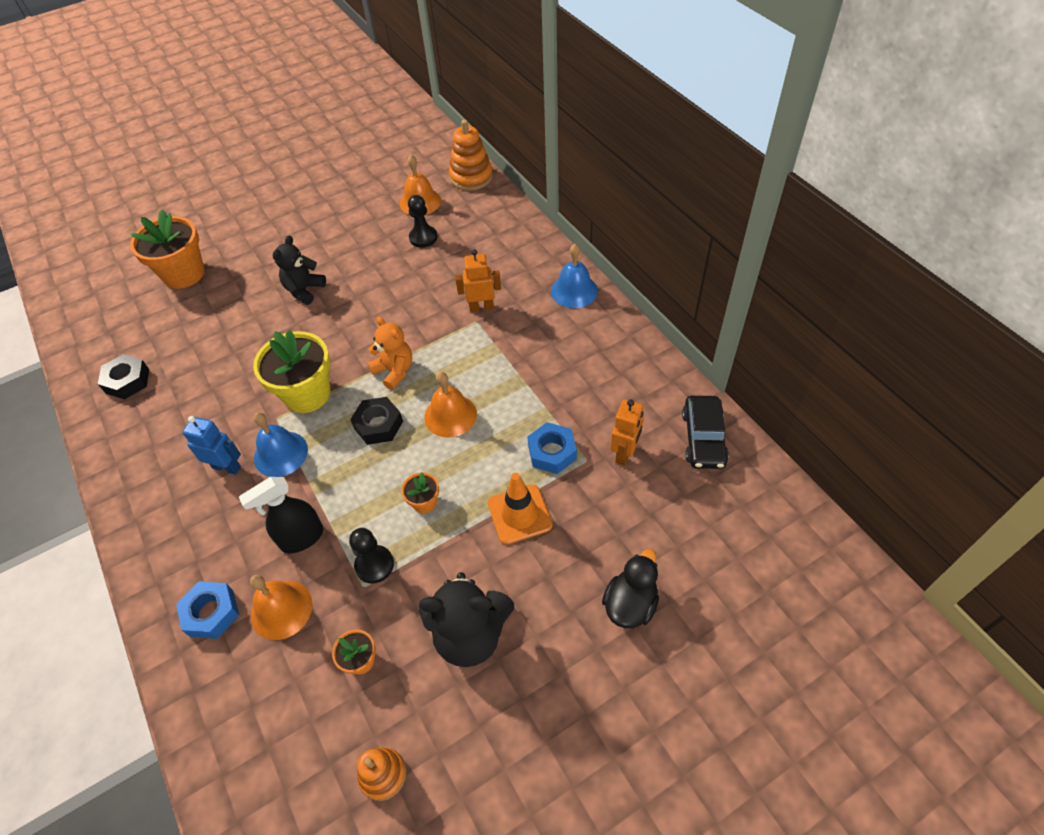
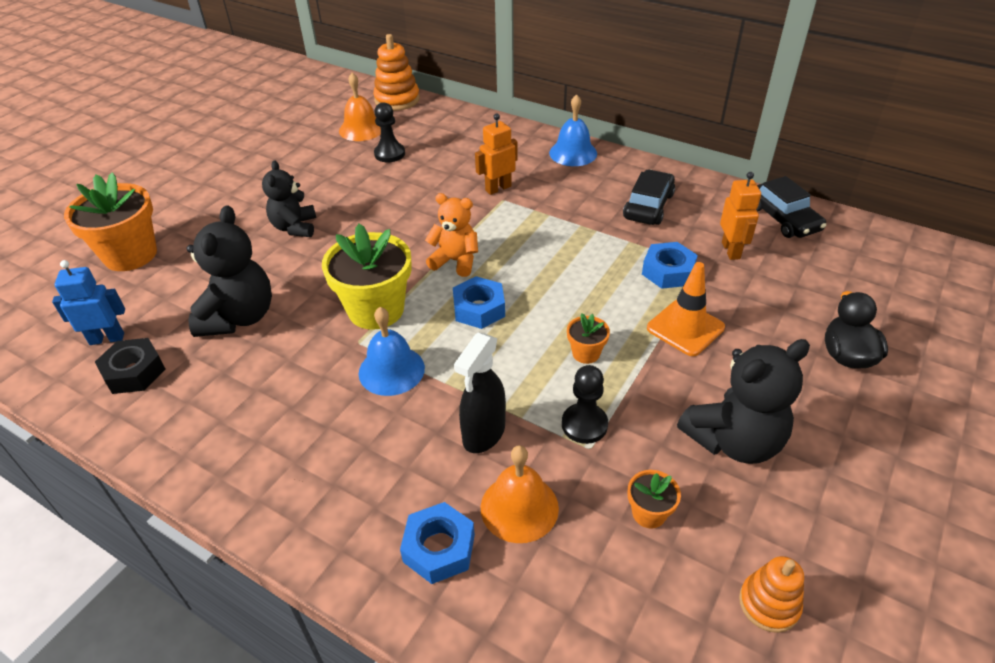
camera: 30 degrees left, 10 degrees down
blue robot [182,416,241,475] -> blue robot moved to [52,260,125,345]
black nut [350,397,403,445] -> blue nut [453,276,505,329]
orange bell [425,372,477,438] -> none
none -> black teddy bear [186,205,272,337]
none -> black car [623,170,675,225]

